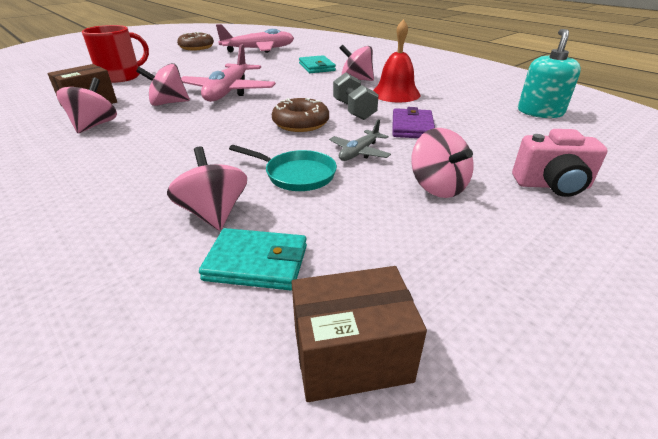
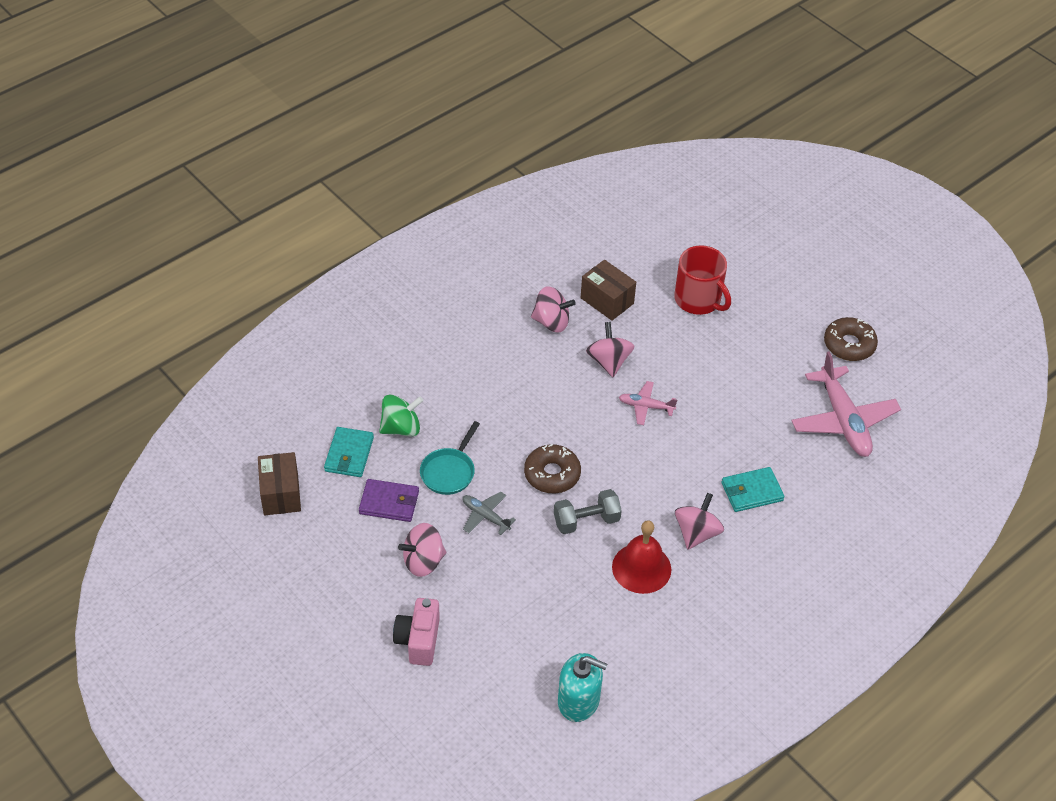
camera: 90 degrees right, 15 degrees up
pink spinning top [167,146,247,231] -> green spinning top [379,394,423,437]
pink plane [181,44,276,102] -> pink plane [619,381,677,425], size x0.50
purple wallet [393,107,435,138] -> purple wallet moved to [359,479,419,522]

